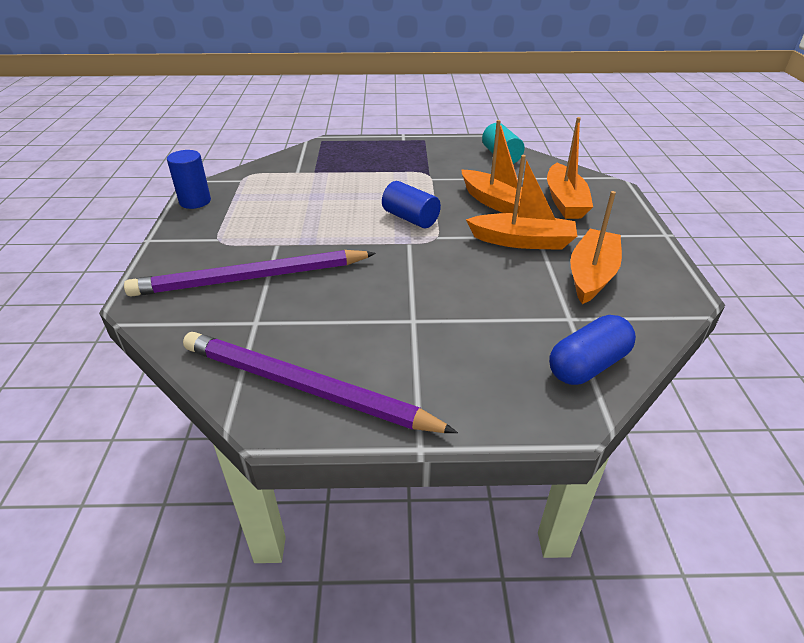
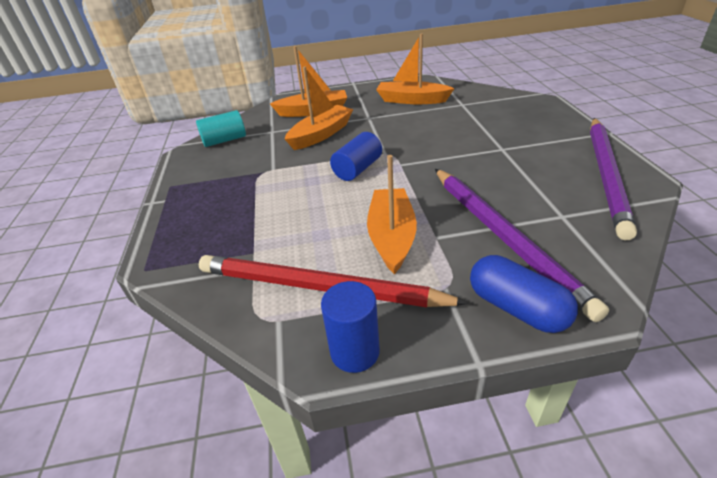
camera: 95 degrees left, 0 degrees up
orange boat [466,155,577,250] -> orange boat moved to [367,155,417,275]
blue capsule [549,315,636,385] -> blue capsule moved to [470,255,578,333]
none -> red pencil [199,255,469,308]

